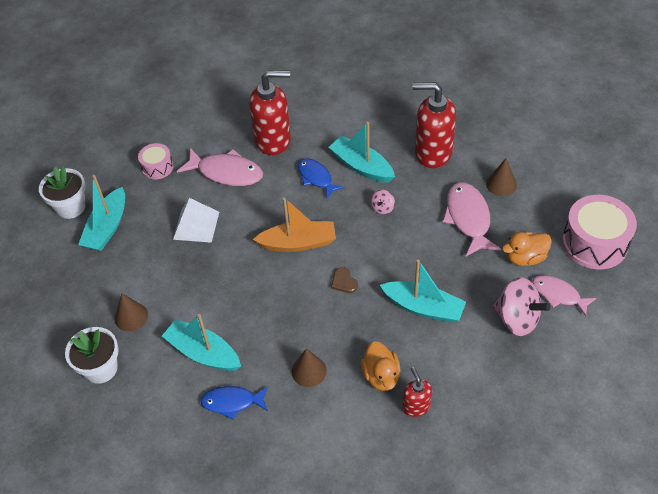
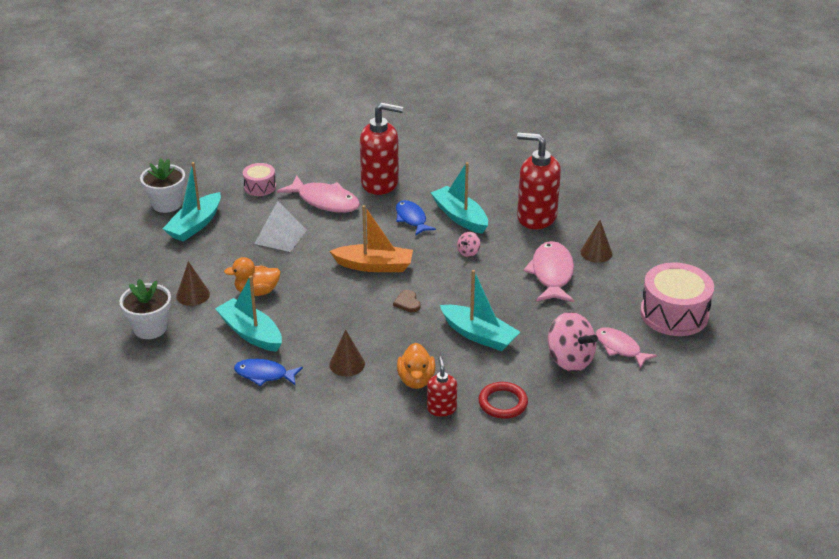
camera: 10 degrees right, 15 degrees down
orange duck [502,232,552,266] -> orange duck moved to [224,257,281,296]
none -> red ring [478,382,528,419]

